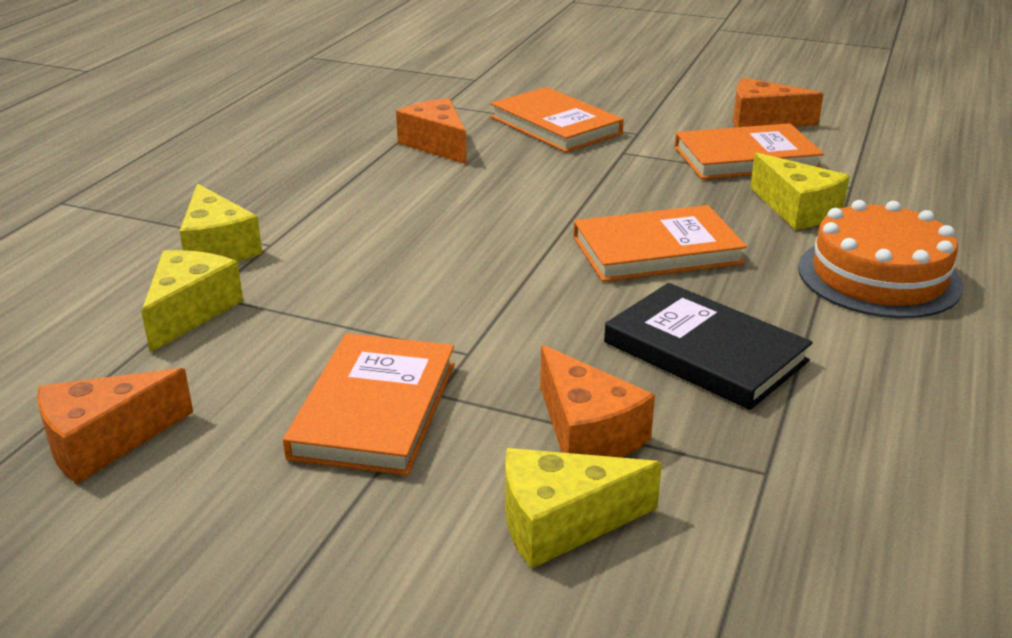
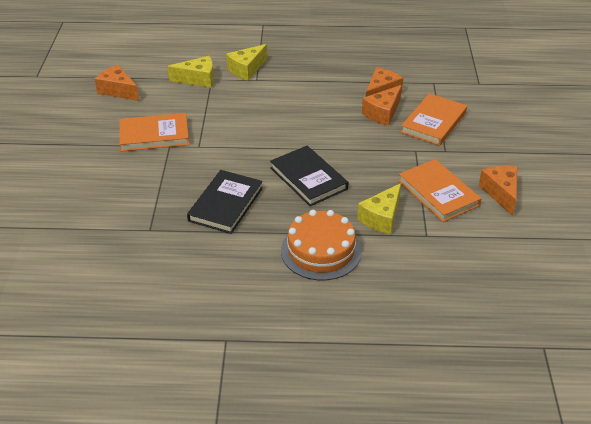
camera: 70 degrees right, 10 degrees up
yellow cheese [505,448,662,569] -> none
orange cheese [540,345,655,458] -> orange cheese moved to [362,85,402,126]
orange book [573,205,747,282] -> black book [270,146,348,206]

